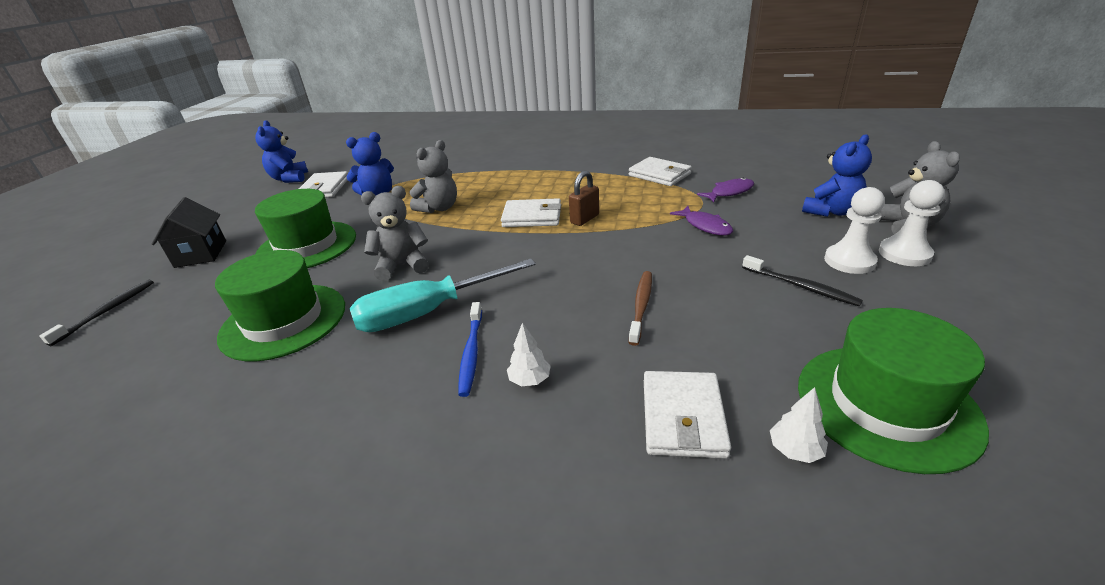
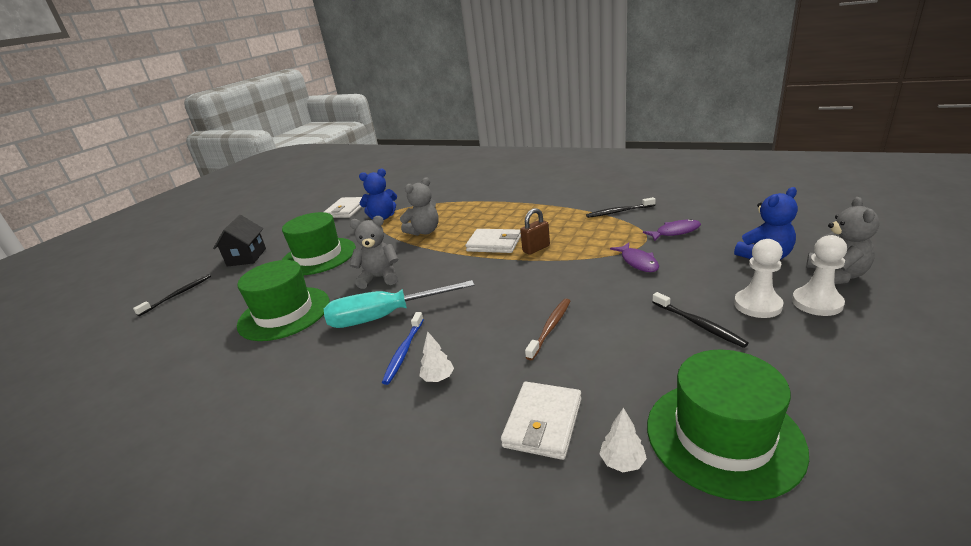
camera: 15 degrees right, 5 degrees down
blue teddy bear [255,120,308,183] -> none
white wallet [629,157,692,186] -> black toothbrush [586,197,656,218]

